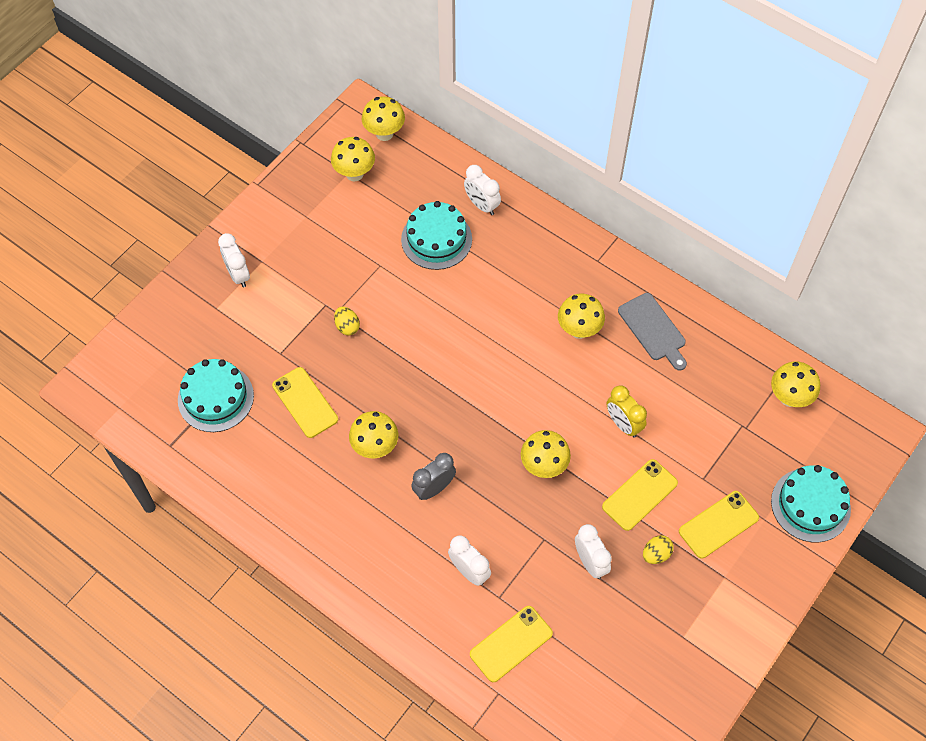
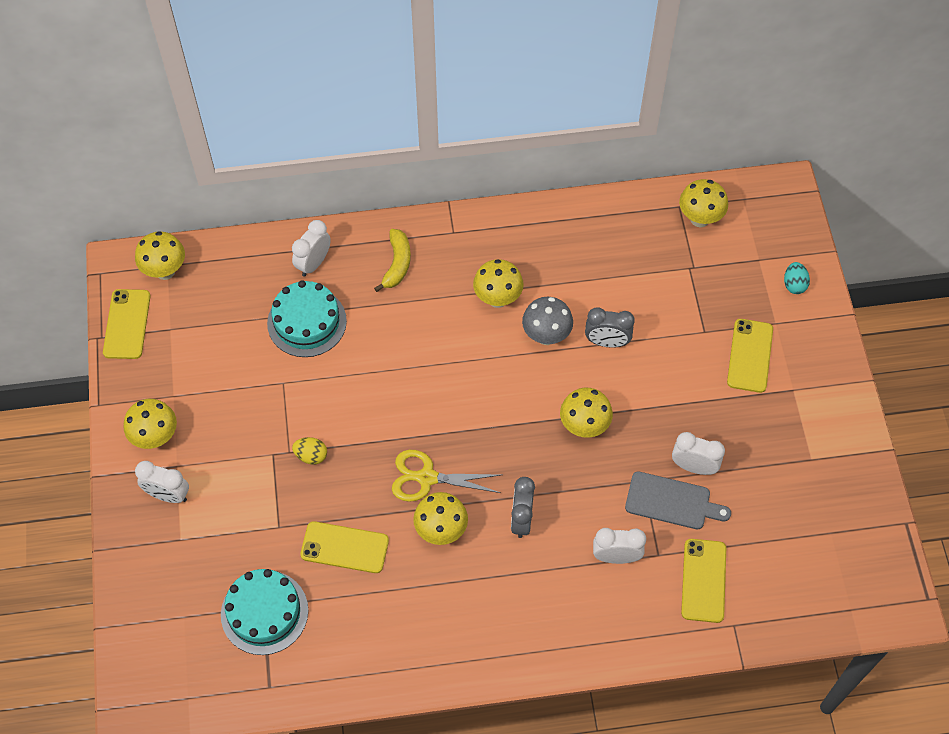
camera: 45 degrees left, 0 degrees up
yellow mushroom [331,137,375,181] -> yellow mushroom moved to [124,399,177,449]
white clock [464,165,501,215] -> white clock turned 120 degrees clockwise [292,220,331,277]
yellow phone [602,459,678,531] -> yellow phone moved to [103,289,151,359]
yellow clock [607,385,647,437] -> grey clock [585,307,635,348]
grey cutting board [618,293,687,371] -> grey cutting board moved to [625,471,731,529]
yellow egg [643,535,674,564] -> none
turquoise cake [771,465,851,542] -> turquoise egg [784,262,810,294]
none -> yellow banana [374,229,411,292]
none -> yellow scissors [392,450,501,502]
none -> grey mushroom [522,297,573,345]

